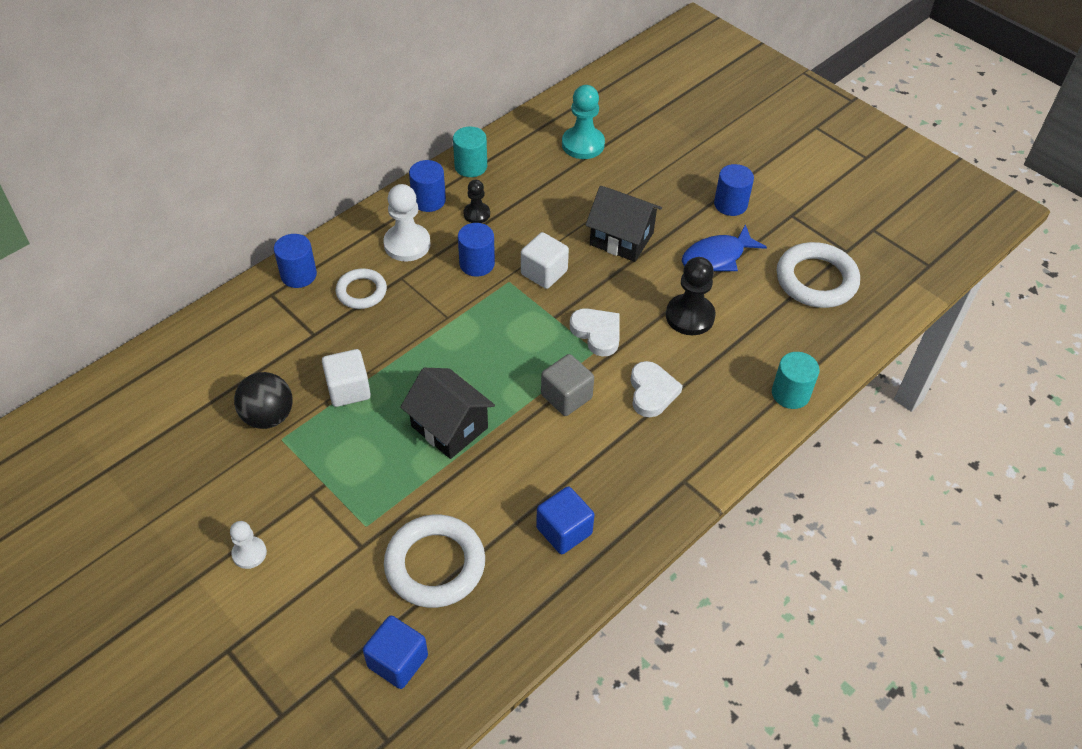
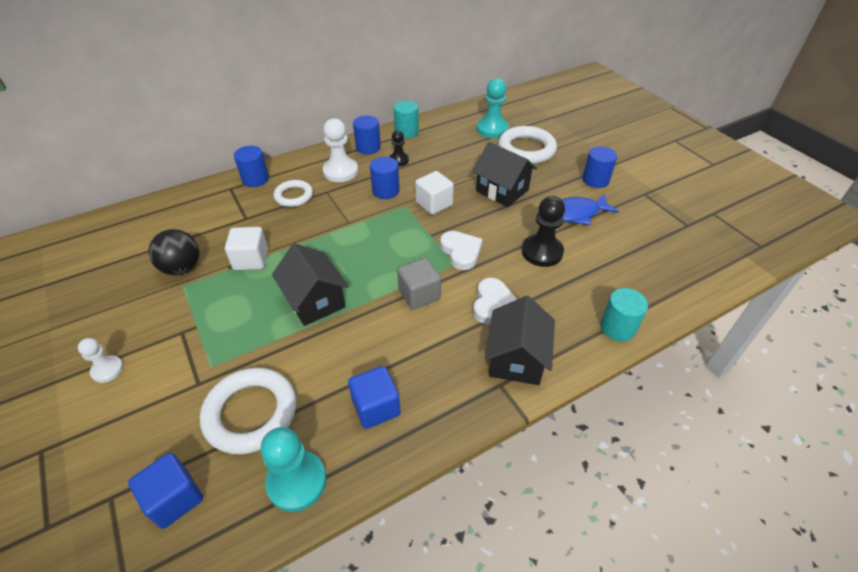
camera: 15 degrees right, 5 degrees down
white ring [777,242,860,308] -> white ring moved to [498,126,557,164]
none -> turquoise pawn [261,427,326,512]
none -> black house [485,296,555,385]

